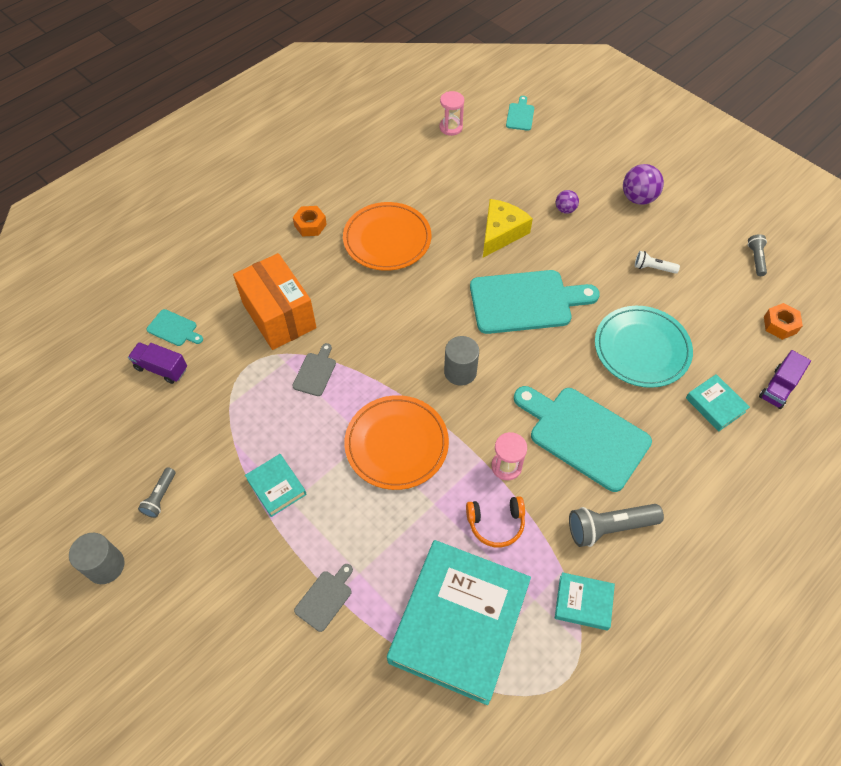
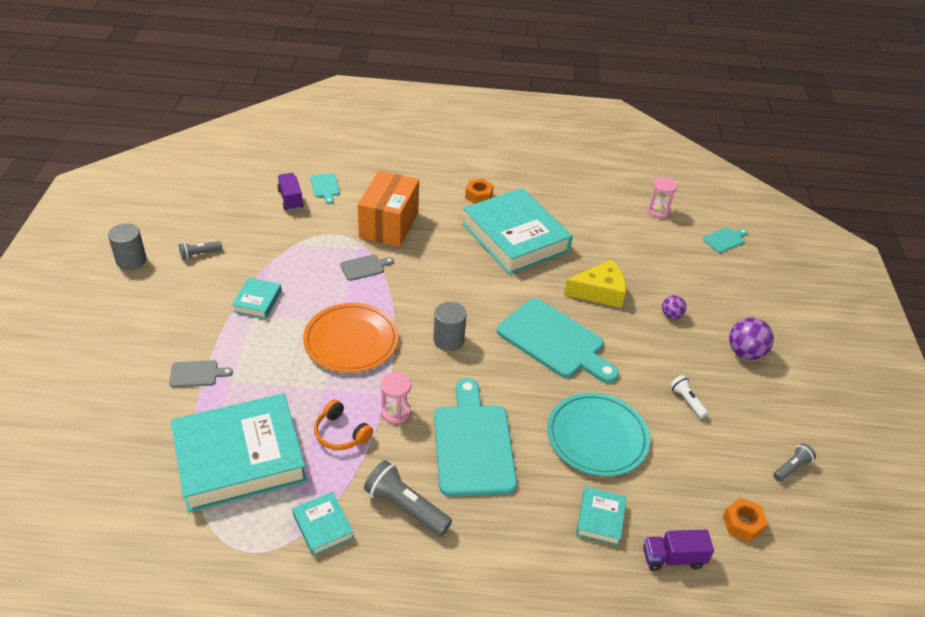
camera: 45 degrees right, 15 degrees down
orange plate [343,202,431,271] -> turquoise book [462,188,573,275]

